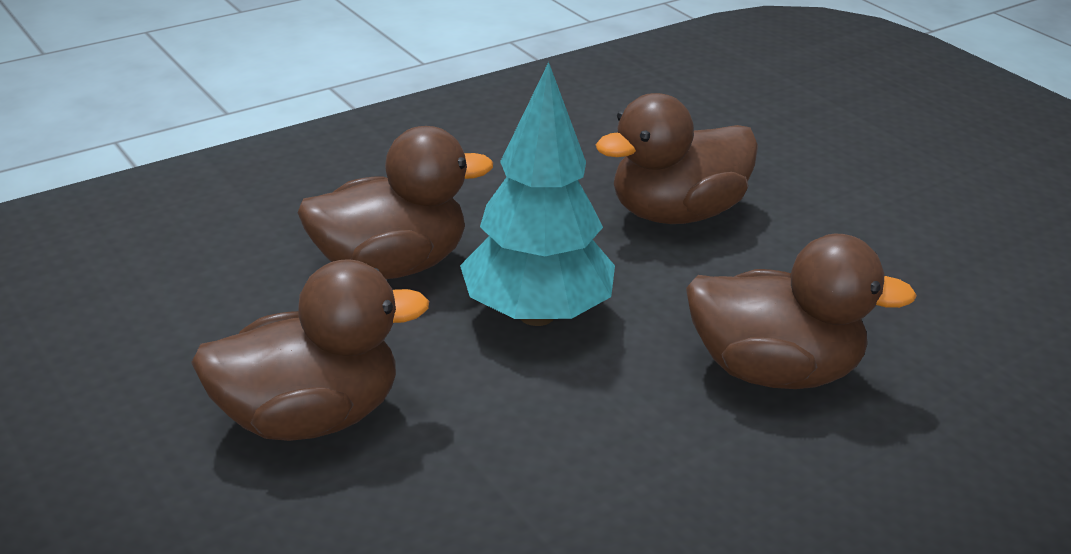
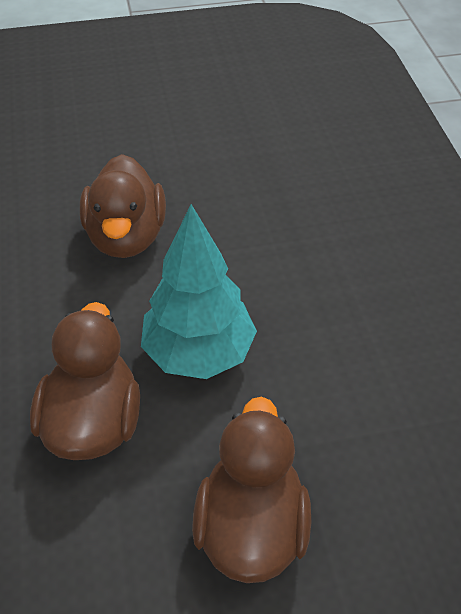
camera: 65 degrees left, 15 degrees up
brown duck [686,234,917,389] -> none

